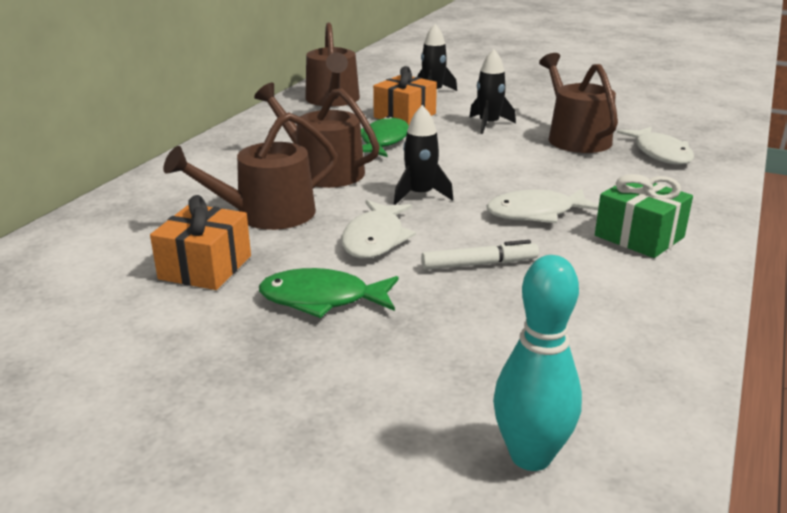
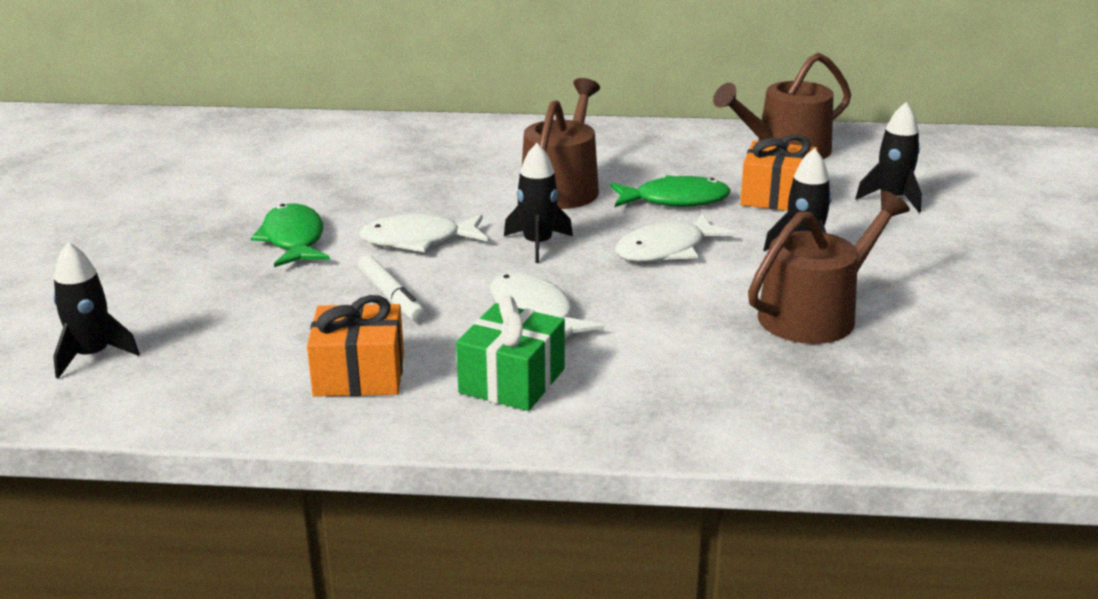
camera: 70 degrees right, 0 degrees up
orange gift [150,195,251,290] -> orange gift moved to [307,295,404,397]
brown watering can [163,112,338,230] -> none
turquoise bowling pin [493,255,582,471] -> black rocket [53,242,140,379]
white fish [617,127,694,165] -> white fish moved to [615,214,736,262]

